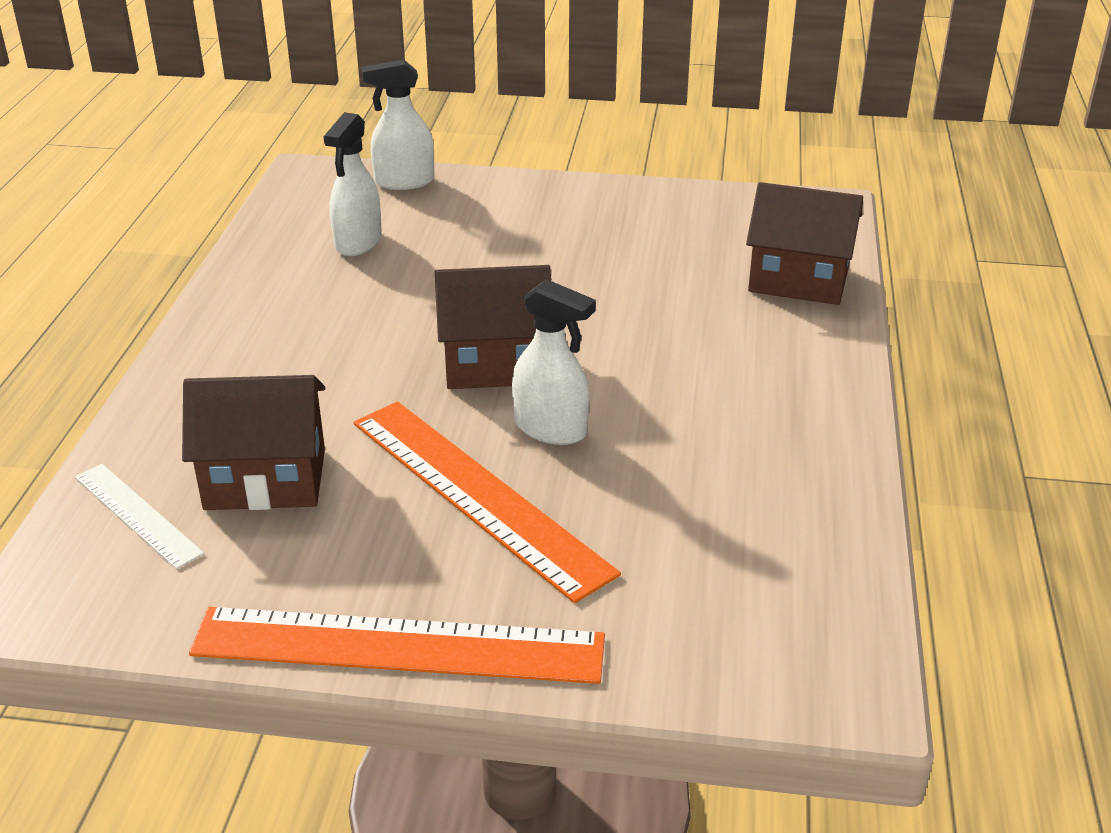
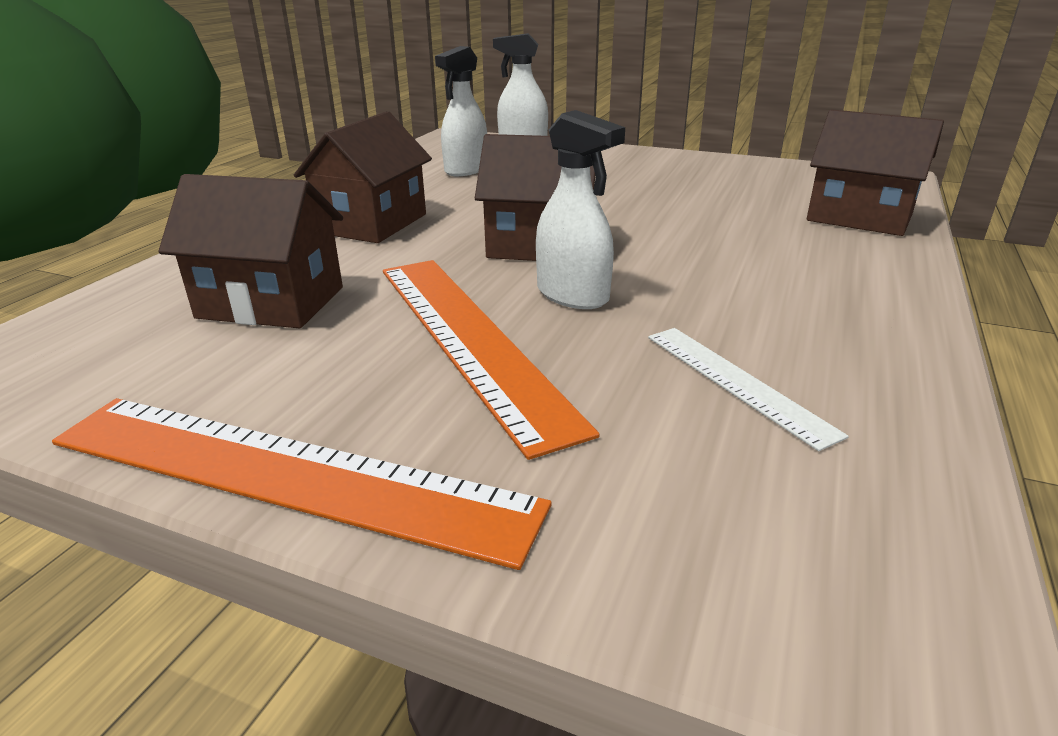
camera: 15 degrees right, 5 degrees down
white ruler [75,464,204,569] -> white ruler moved to [648,328,849,451]
none -> brown house [294,111,432,243]

